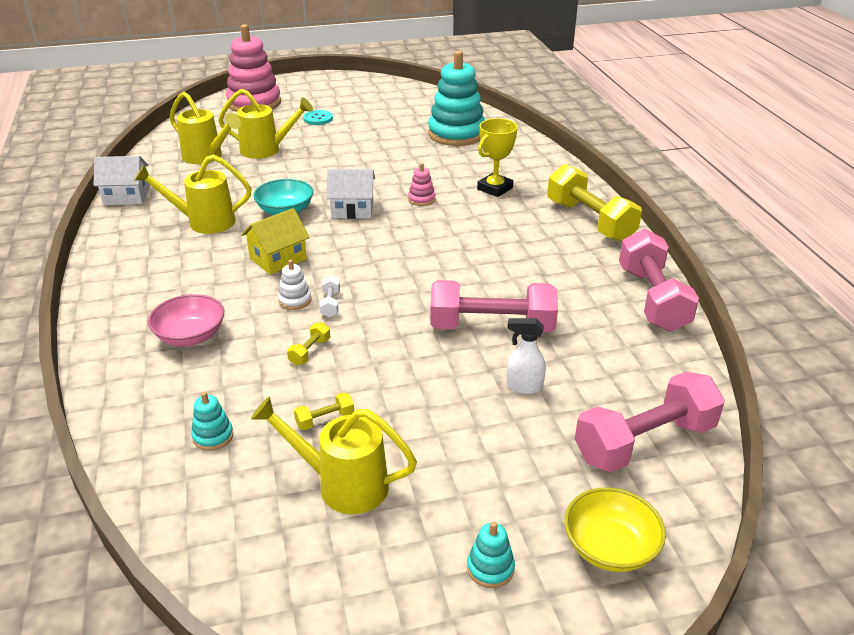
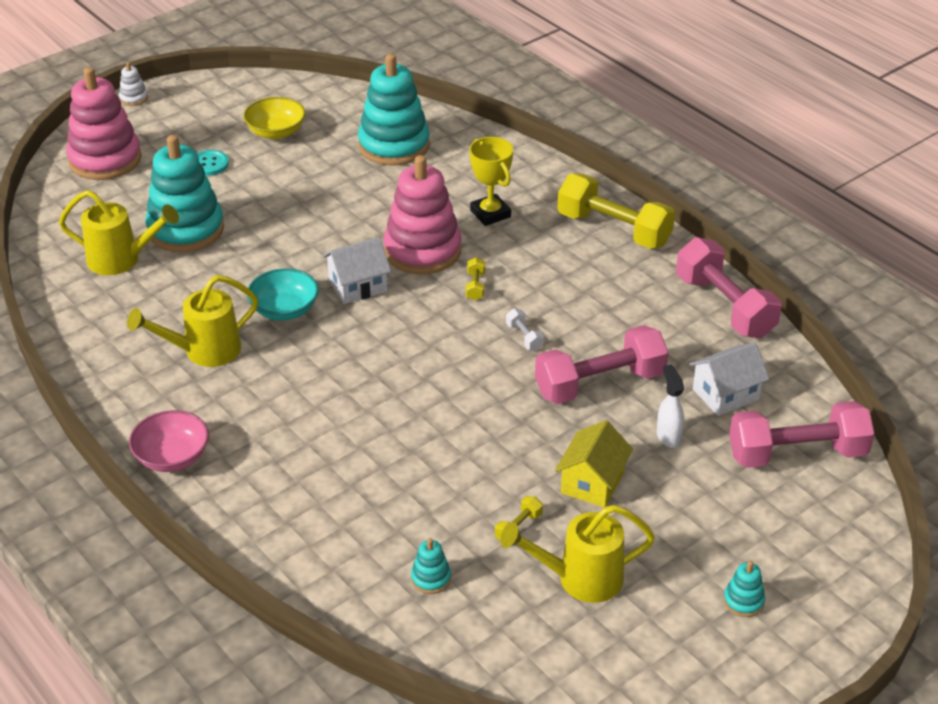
camera: 25 degrees left, 5 degrees up
white house [94,156,150,205] -> white house moved to [690,342,769,416]
pink bowl [148,294,224,346] -> pink bowl moved to [129,410,209,472]
yellow watering can [218,89,313,159] -> turquoise stacking toy [145,135,224,253]
yellow house [241,208,310,275] -> yellow house moved to [555,420,633,507]
white stacking toy [278,260,311,310] -> white stacking toy moved to [119,62,148,106]
yellow dumbbell [287,322,330,365] -> yellow dumbbell moved to [466,257,485,301]
white dumbbell [319,275,340,317] -> white dumbbell moved to [506,308,544,351]
pink stacking toy [408,163,435,206] -> pink stacking toy [383,155,462,274], size x2.42
yellow trophy [477,118,518,197] -> yellow trophy turned 45 degrees counterclockwise [469,137,513,226]
white spray bottle [507,318,546,394] -> white spray bottle turned 90 degrees clockwise [657,364,684,448]
yellow bowl [564,487,666,572] -> yellow bowl moved to [243,97,306,139]
pink dumbbell [575,372,725,472] -> pink dumbbell turned 45 degrees clockwise [729,401,874,468]

